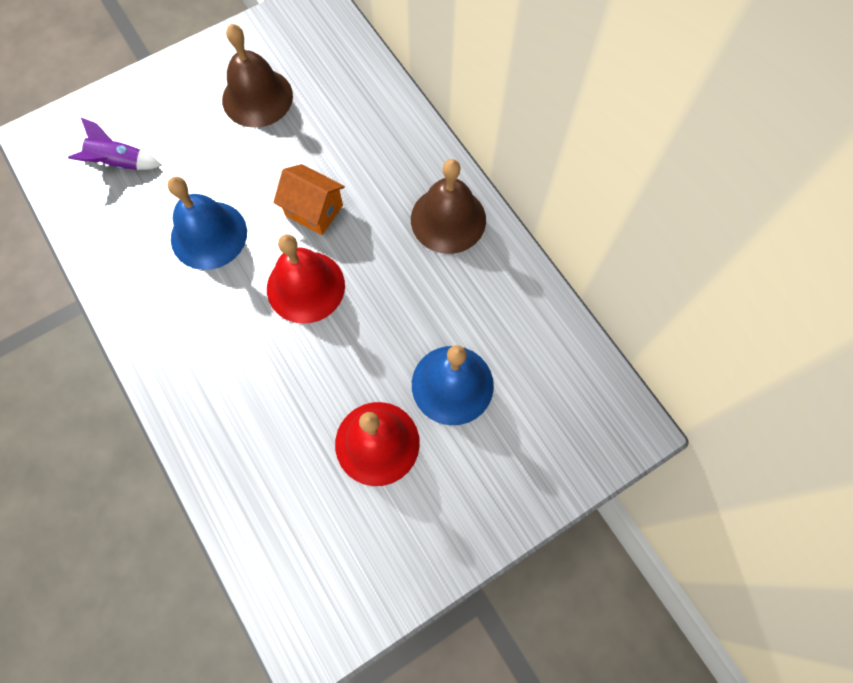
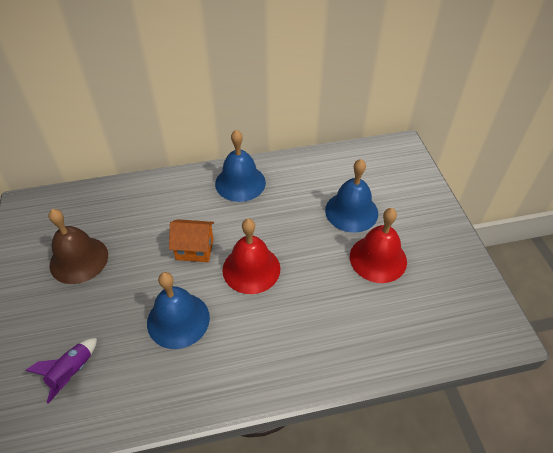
camera: 70 degrees left, 20 degrees down
orange house [273,164,345,235] -> orange house turned 45 degrees clockwise [169,219,214,262]
brown bell [411,159,486,254] -> blue bell [215,130,266,202]

